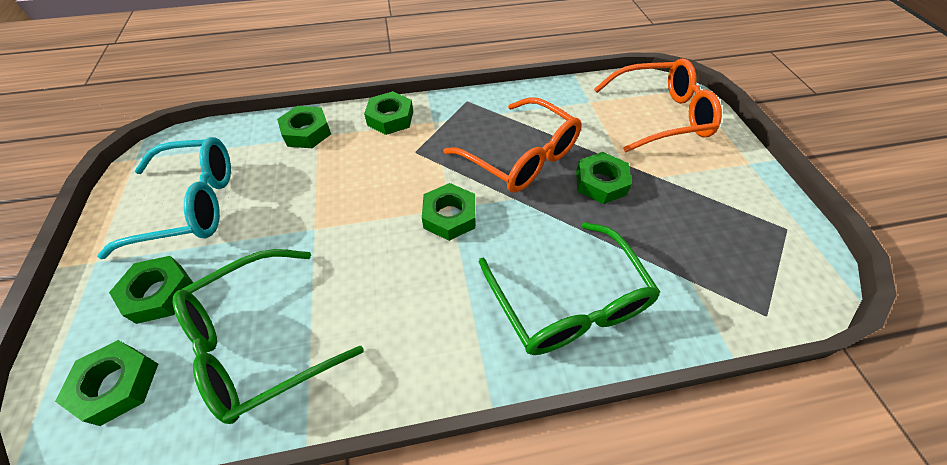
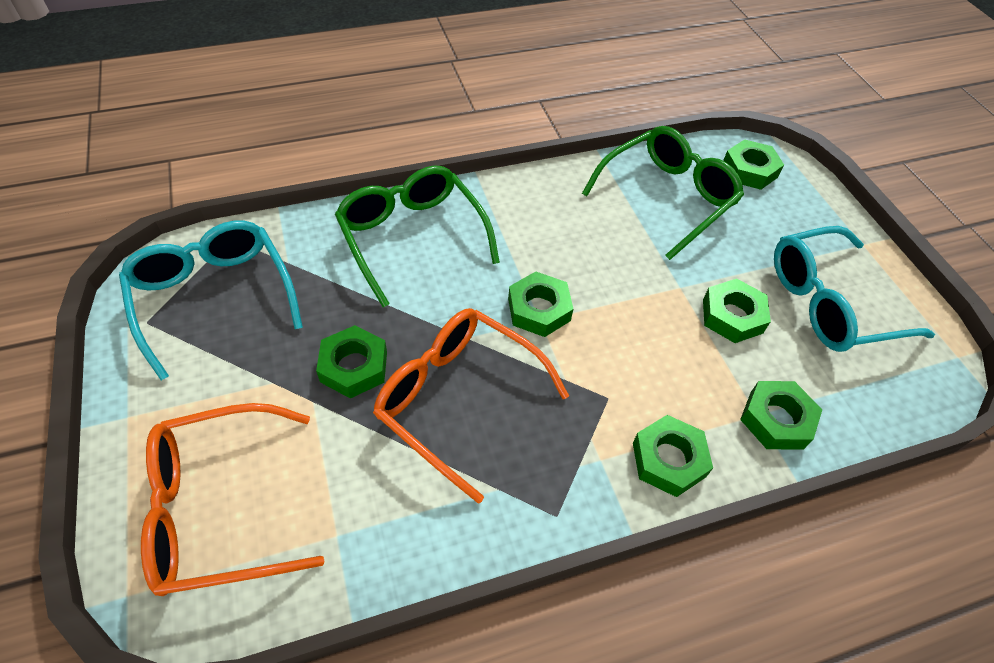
camera: 170 degrees right, 0 degrees up
green nut [109,256,193,324] -> green nut moved to [703,278,771,343]
none -> turquoise glasses [119,221,303,380]

